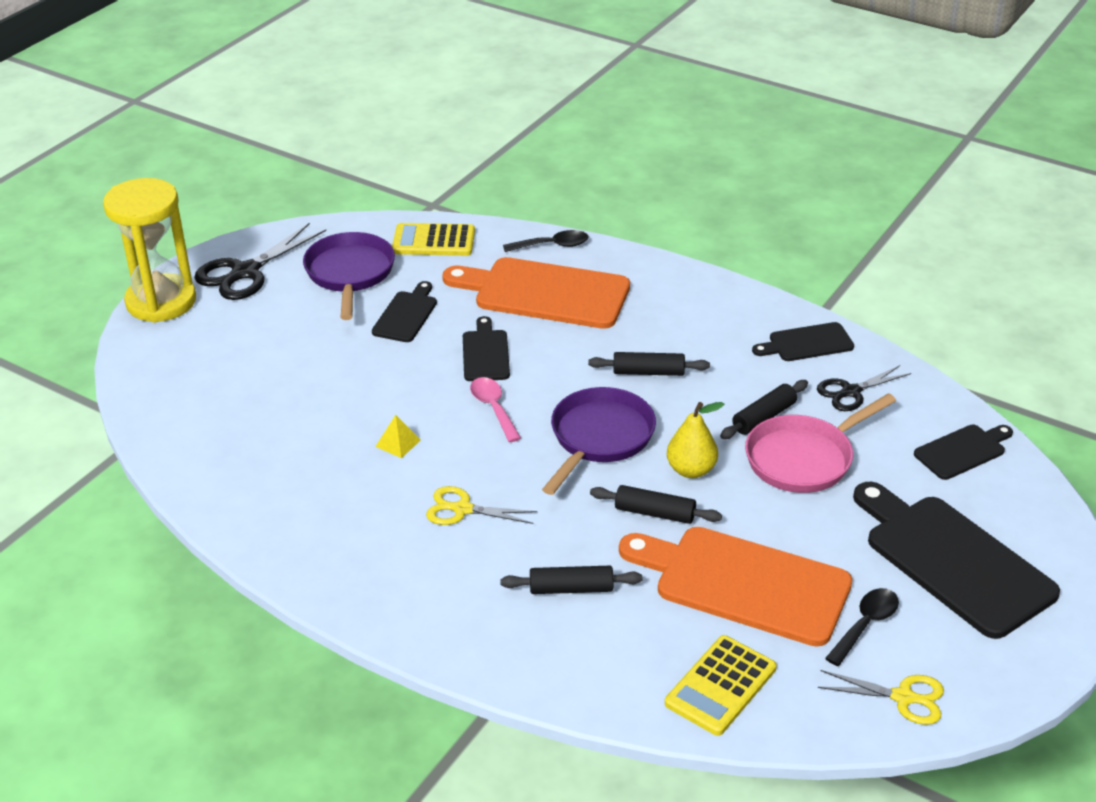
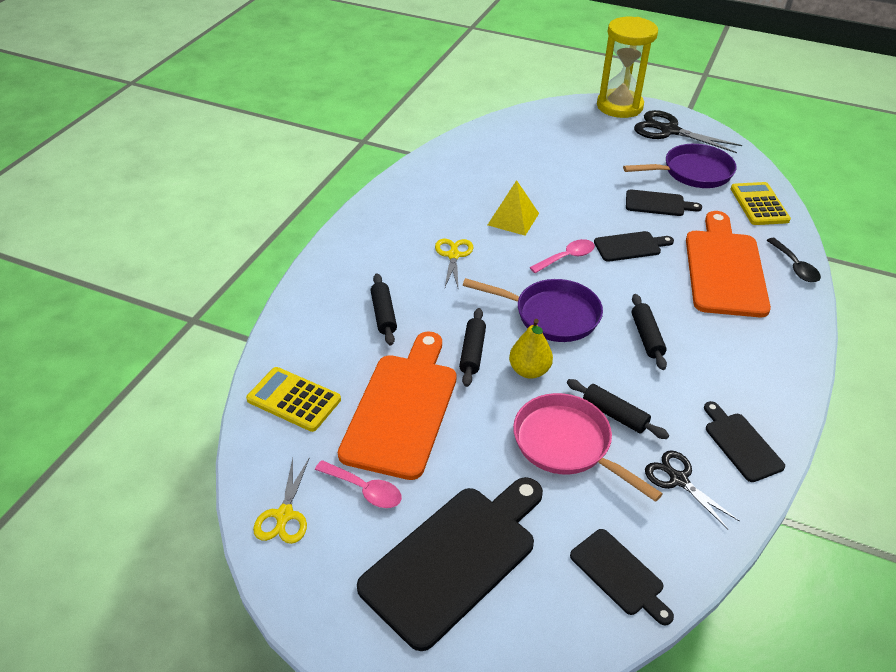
camera: 80 degrees right, 5 degrees up
yellow pyramid [375,415,421,458] -> yellow pyramid [488,180,539,236], size x1.75
black spoon [825,588,899,666] -> pink spoon [315,460,402,508]

